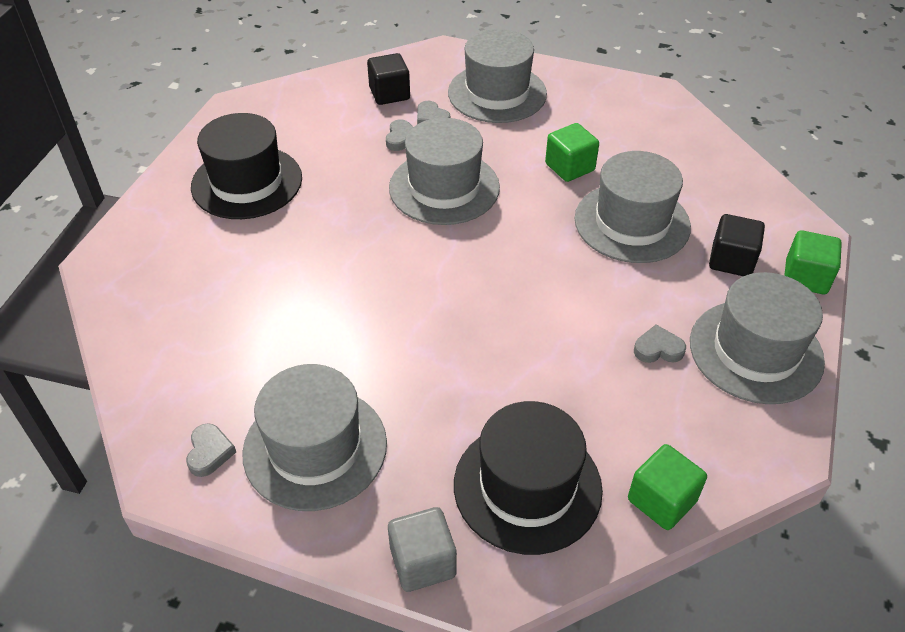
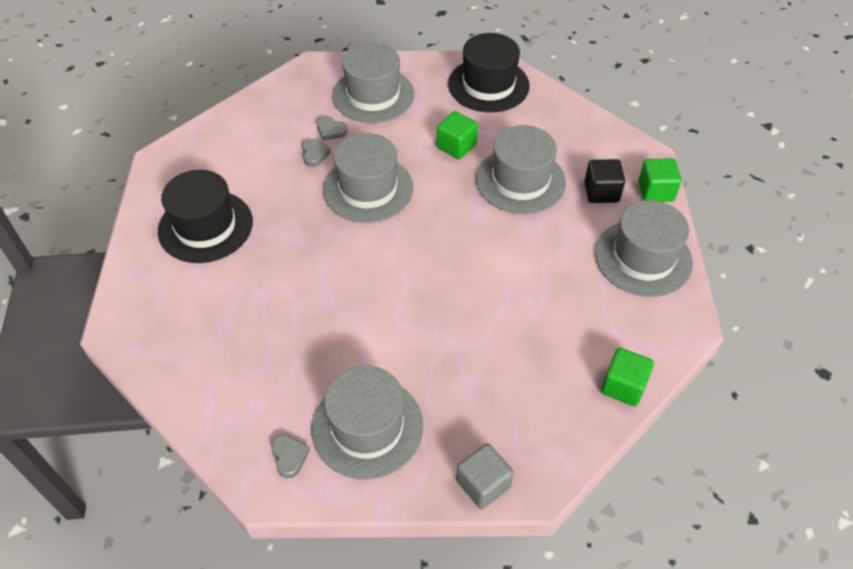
camera: 20 degrees left, 5 degrees up
black cube [367,53,410,105] -> none
black hat [454,401,603,555] -> black hat moved to [448,33,530,113]
grey heart [634,325,686,363] -> none

